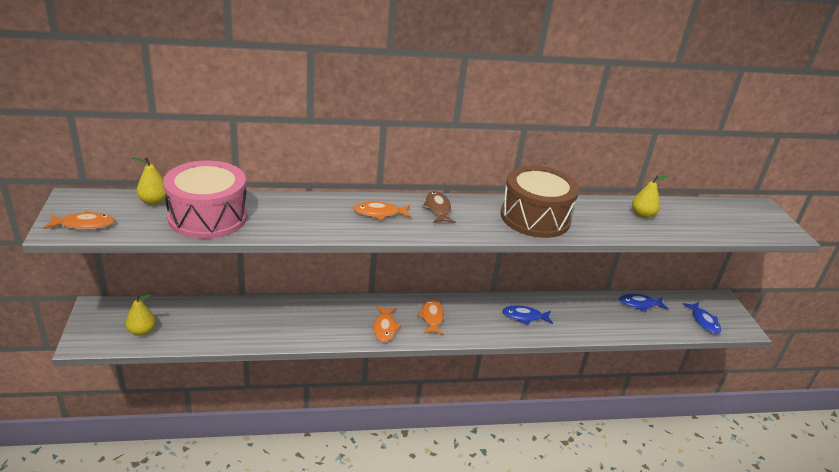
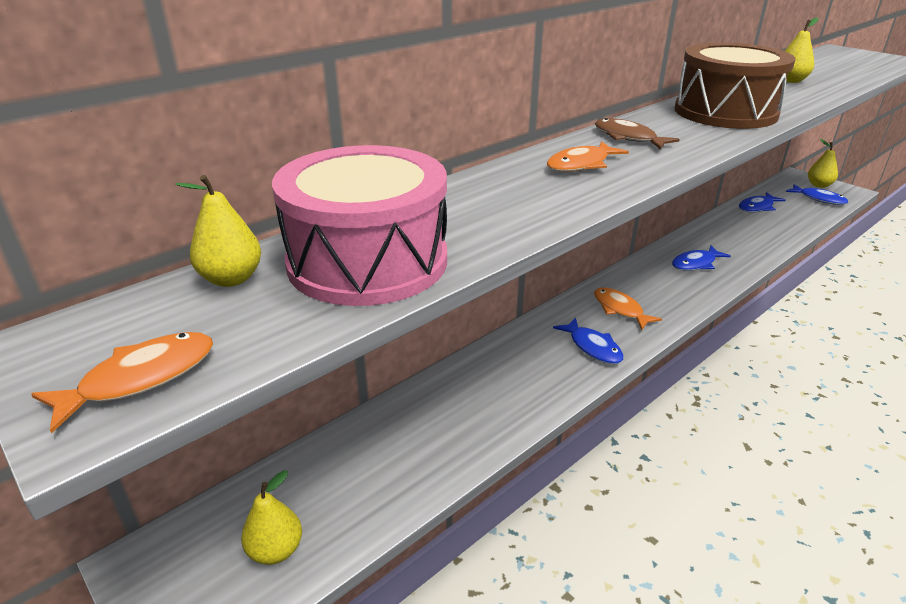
camera: 30 degrees left, 0 degrees up
orange fish [373,306,402,342] -> blue fish [553,317,624,364]
none -> yellow pear [808,139,838,188]

